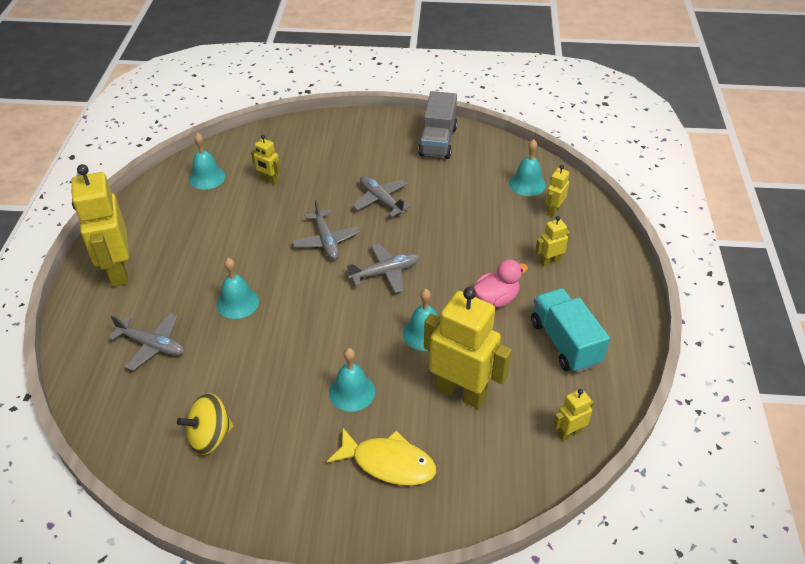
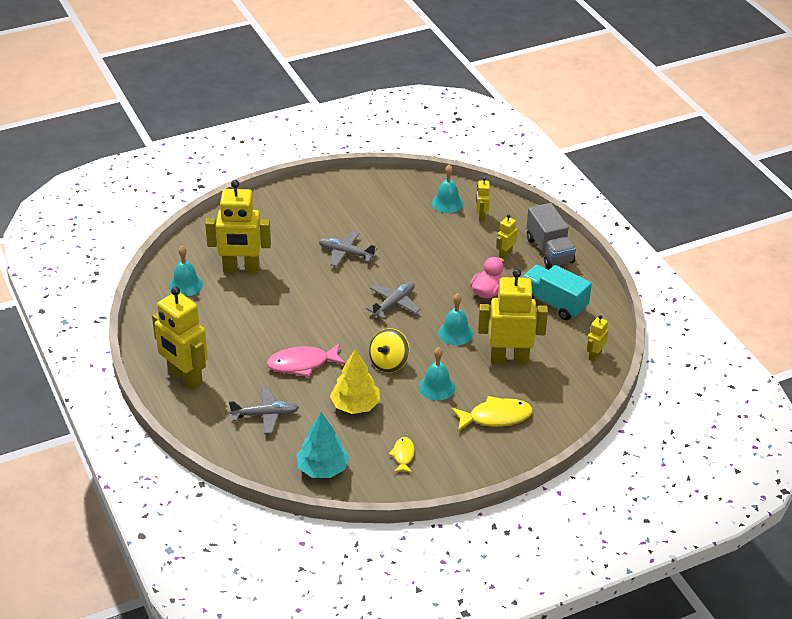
camera: 30 degrees left, 5 degrees down
yellow spinning top [177,393,234,455] -> yellow spinning top moved to [369,328,410,373]
turquoise bell [217,258,259,319] -> pink fish [267,343,346,377]
yellow robot [251,135,281,185] -> yellow robot [205,180,271,273], size x2.16
grey plane [292,200,360,260] -> none
grey truck [418,91,457,159] -> grey truck moved to [527,203,576,268]
none -> turquoise tree [297,412,349,478]
none -> yellow tree [330,349,380,414]
none -> yellow fish [388,437,415,473]

